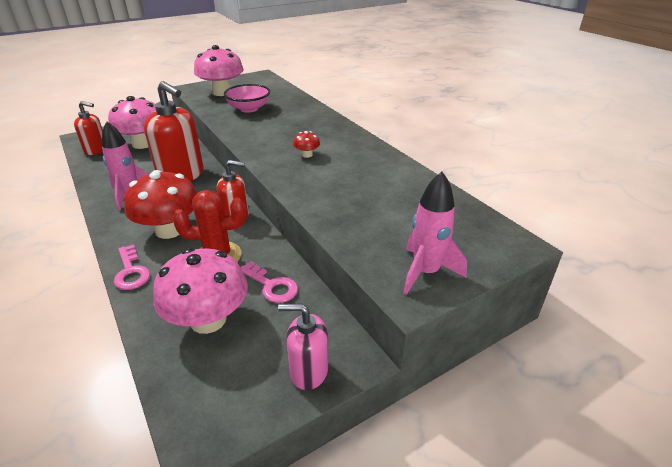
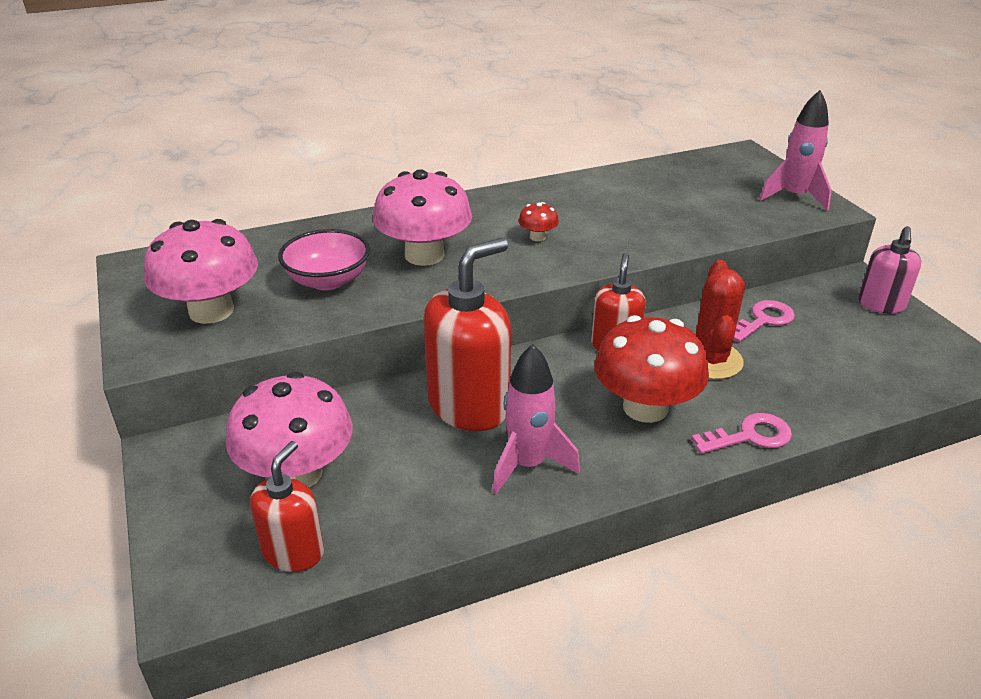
camera: 80 degrees left, 0 degrees up
pink mushroom [153,248,248,334] -> pink mushroom moved to [373,169,472,266]

